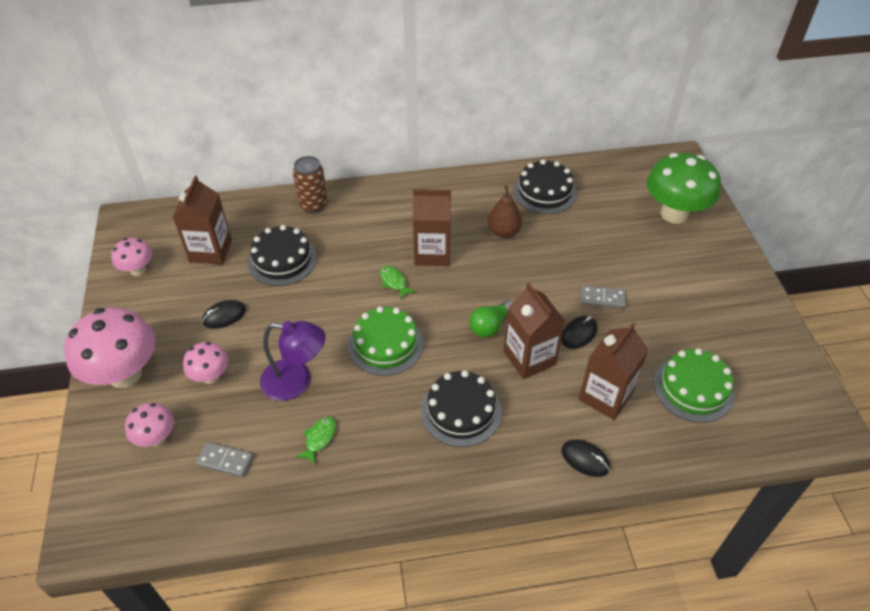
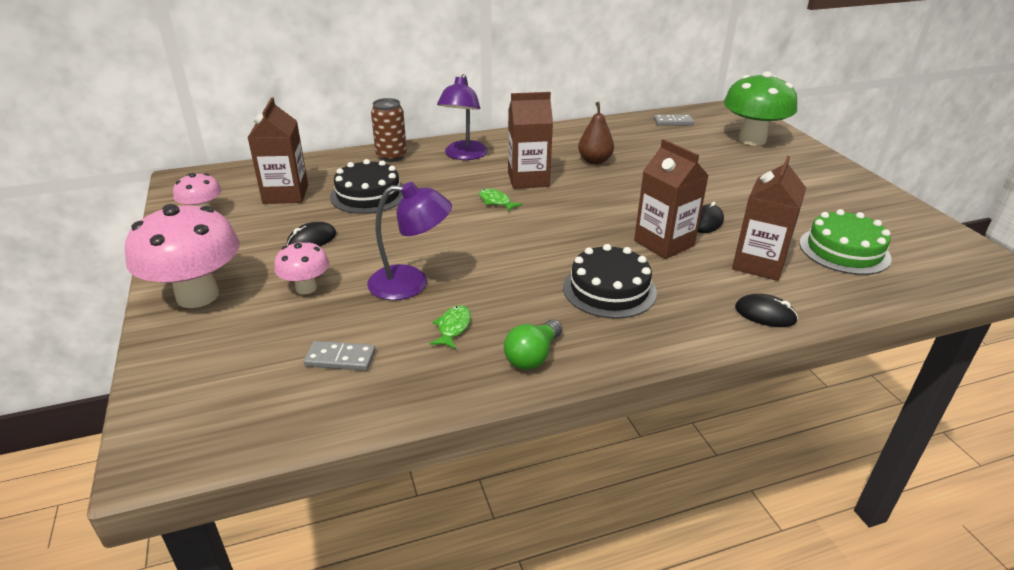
camera: 10 degrees left, 15 degrees down
pink mushroom [125,403,174,447] -> none
green cake [348,306,424,376] -> none
green light bulb [469,300,512,338] -> green light bulb moved to [504,319,562,370]
black cake [513,159,577,214] -> none
grey domino [581,286,626,308] -> grey domino moved to [654,115,694,126]
none -> purple lamp [437,74,488,160]

